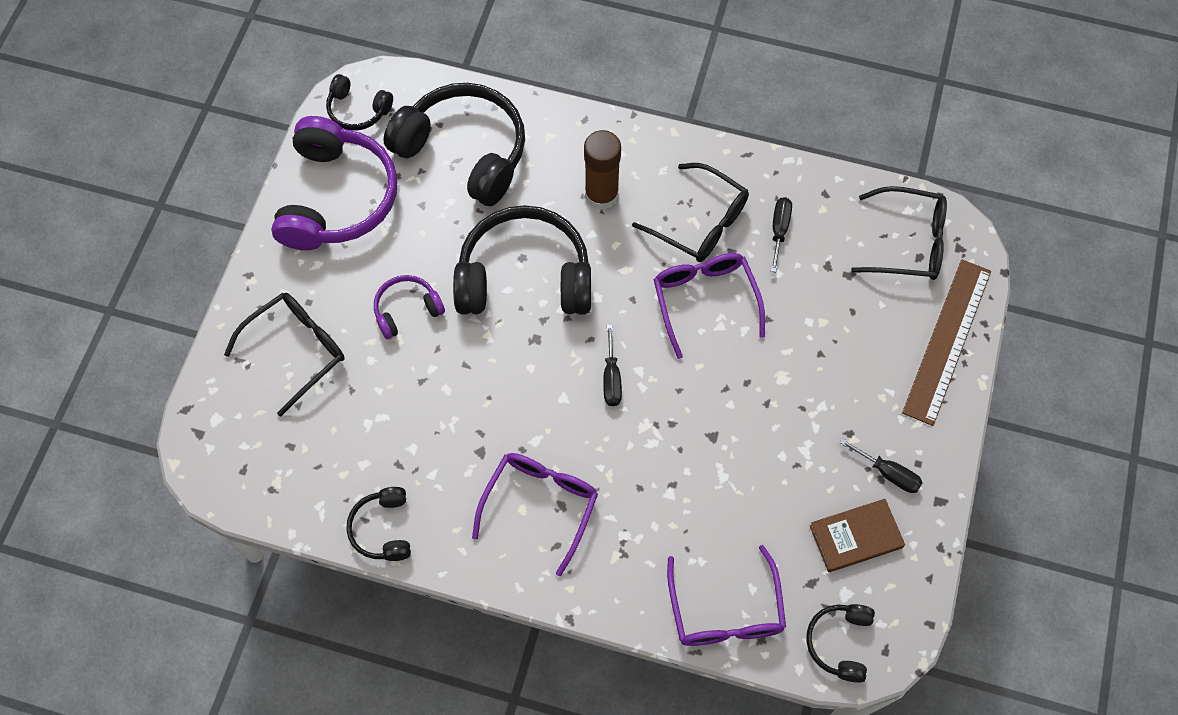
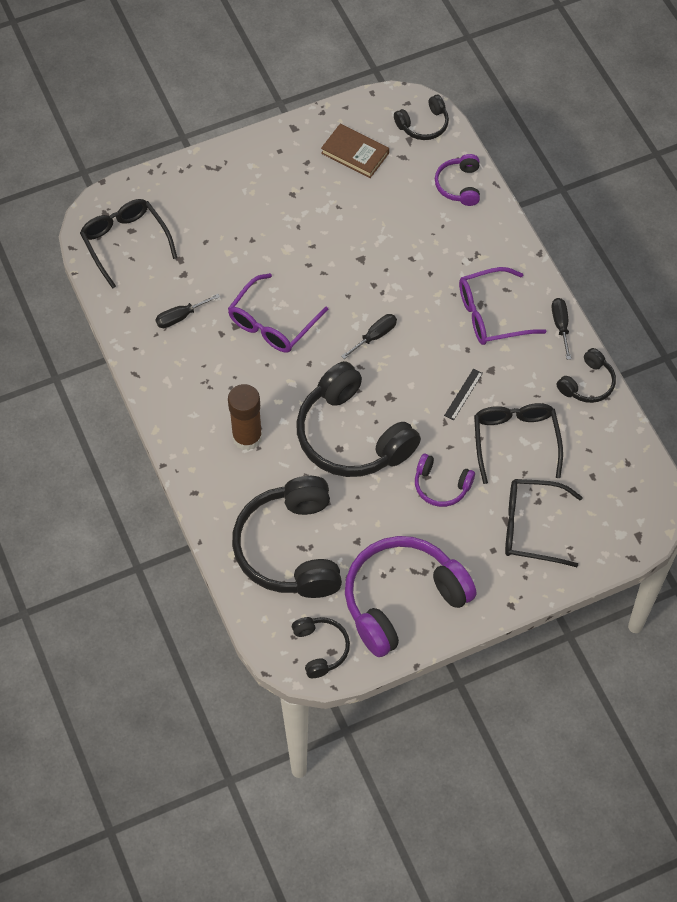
camera: 130 degrees left, 5 degrees down
black glasses [632,163,749,262] -> black glasses moved to [474,403,563,484]
purple glasses [667,545,786,646] -> purple headphones [435,154,480,206]
black screwdriver [840,438,923,493] -> black screwdriver moved to [552,298,571,360]
brown ruler [902,260,991,426] -> none
none -> black ruler [444,368,483,420]

